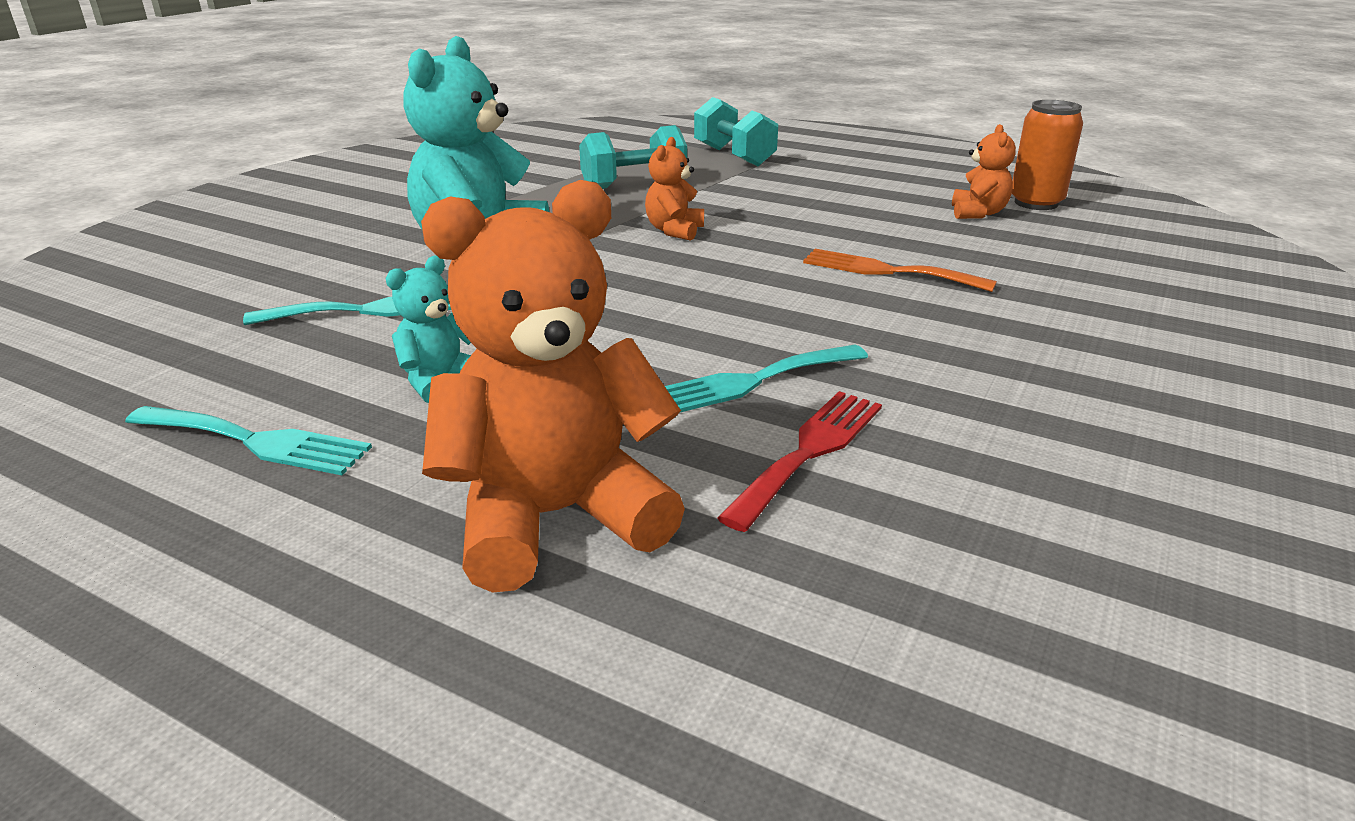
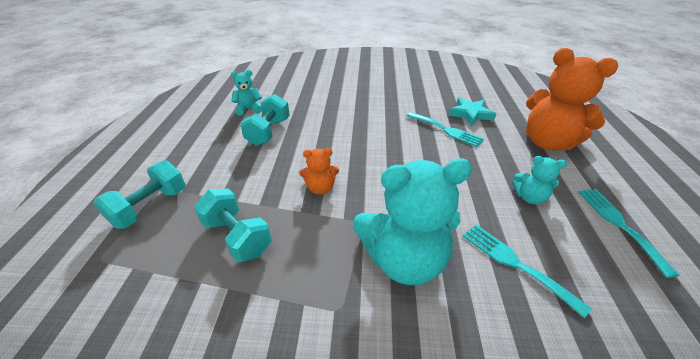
camera: 115 degrees left, 10 degrees up
red fork [717,391,882,532] -> turquoise star [448,97,496,126]
orange fork [803,249,997,292] -> none
orange teddy bear [952,124,1016,219] -> turquoise teddy bear [231,70,262,116]
orange can [1012,100,1083,210] -> none
none -> turquoise dumbbell [240,94,290,146]

